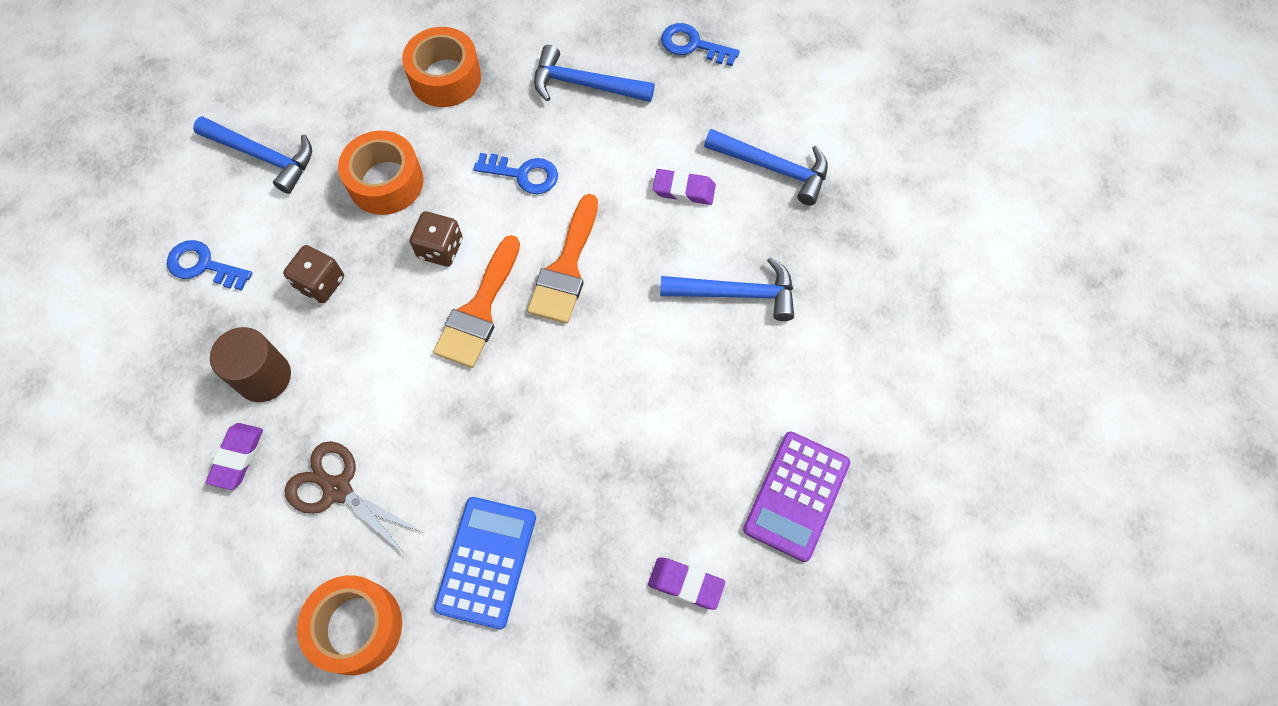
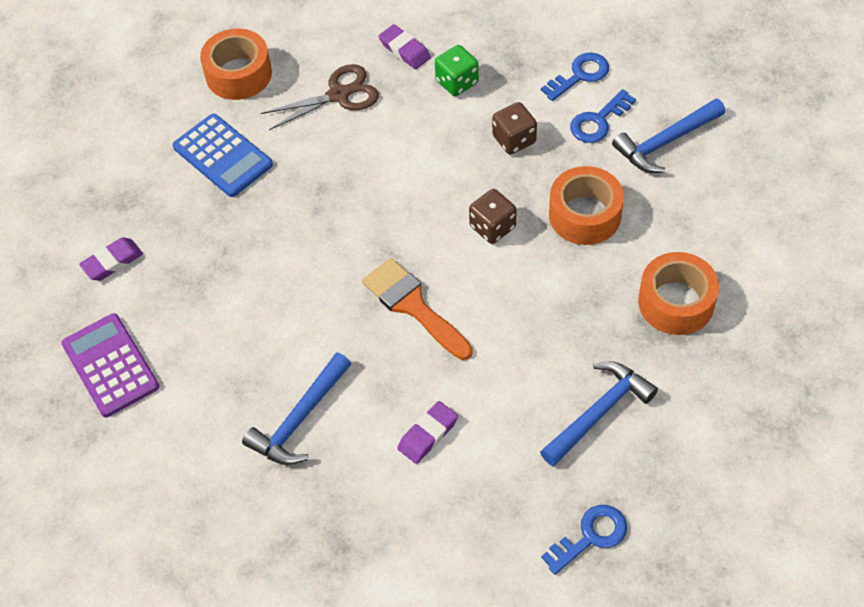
camera: 125 degrees right, 10 degrees down
brown cylinder [210,327,291,402] -> green dice [435,45,479,96]
orange brush [433,235,520,368] -> none
blue key [474,153,558,194] -> blue key moved to [570,89,636,143]
blue hammer [704,129,828,205] -> none

